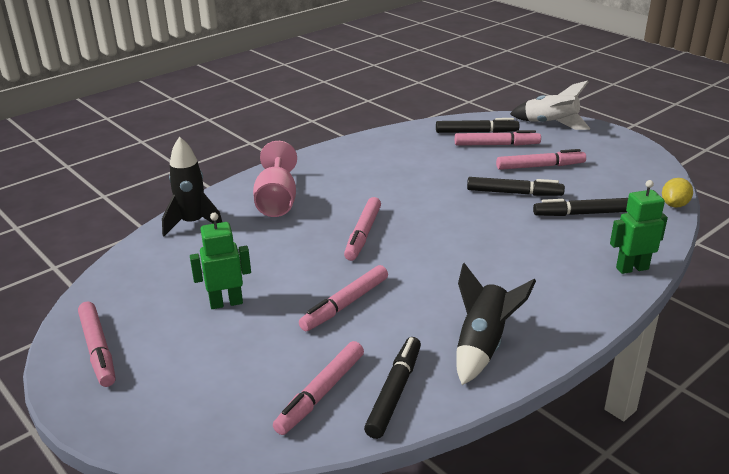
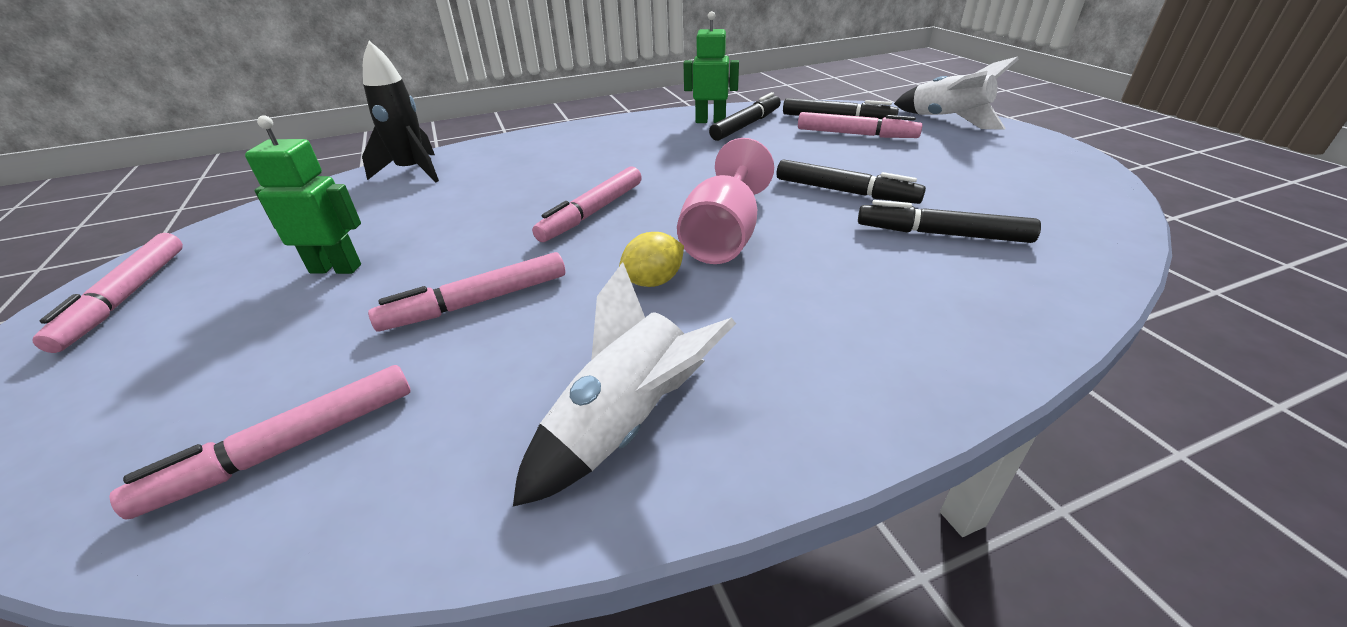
camera: 20 degrees right, 5 degrees up
pink goblet [253,141,297,217] -> pink goblet moved to [677,138,774,264]
black marker [364,337,421,439] -> black marker moved to [709,92,781,141]
black rocket [456,263,536,385] -> white rocket [513,262,736,507]
pink marker [496,149,586,170] -> none
green robot [610,180,668,274] -> green robot moved to [684,11,739,123]
yellow lemon [662,178,693,208] -> yellow lemon moved to [619,232,684,287]

